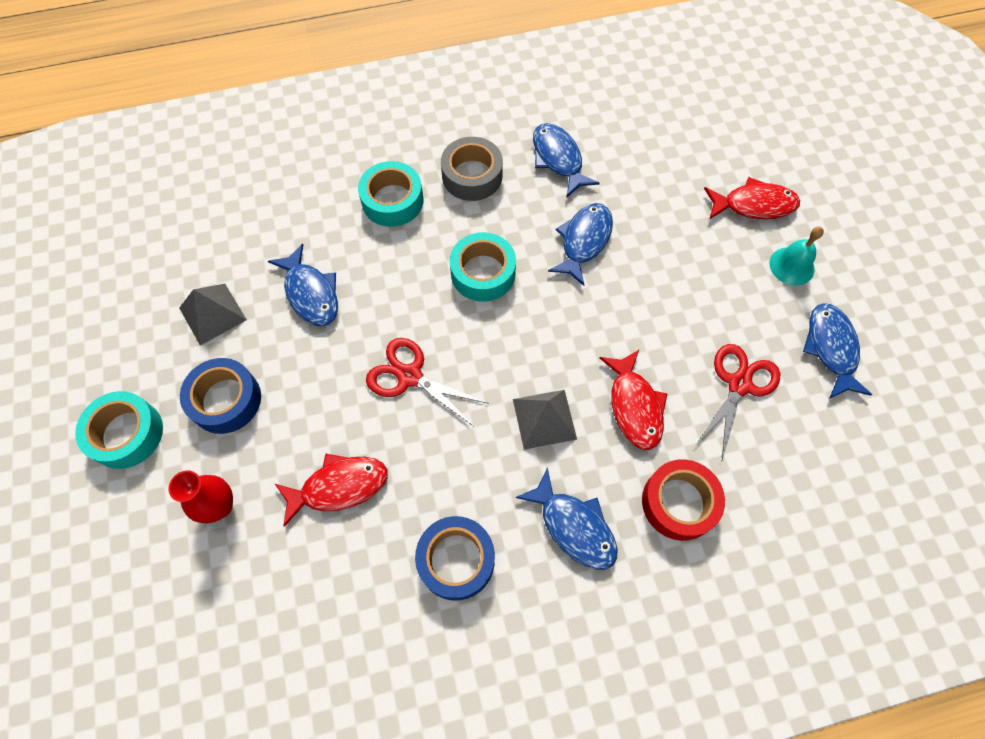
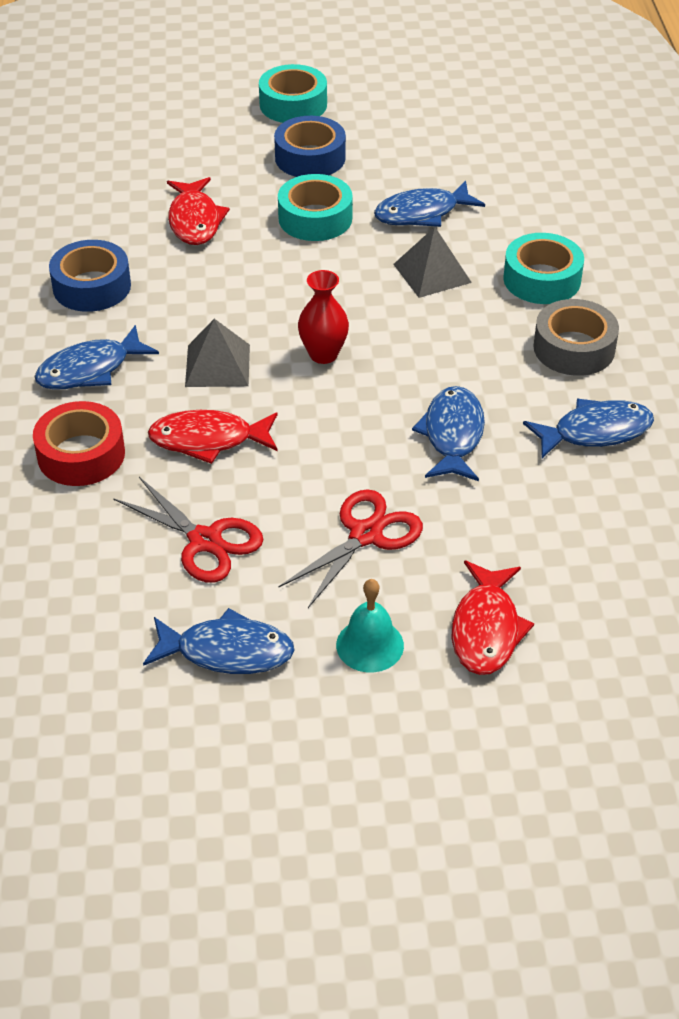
camera: 100 degrees right, 20 degrees down
red vase [168,470,233,523] -> red vase moved to [298,270,349,364]
grey pyramid [179,284,247,346] -> grey pyramid moved to [393,227,472,298]
red scissors [366,338,489,426] -> red scissors moved to [278,489,423,608]
turquoise tape [450,232,516,302] -> turquoise tape moved to [278,174,353,241]
blue fish [548,203,613,286] -> blue fish turned 120 degrees counterclockwise [412,386,485,481]

